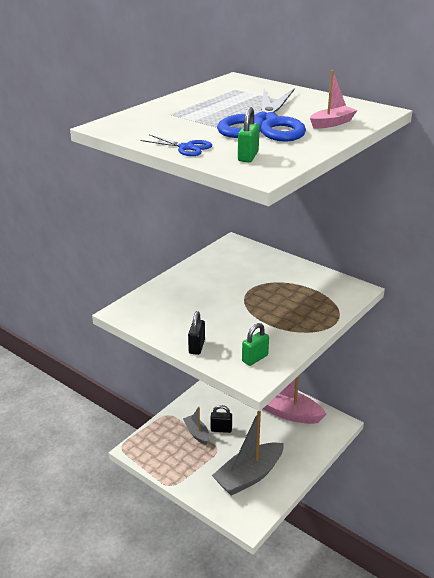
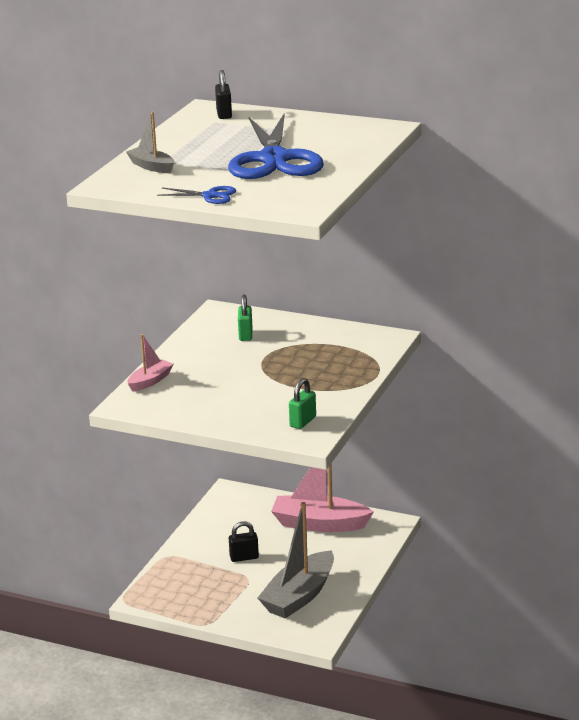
camera: 15 degrees left, 5 degrees down
grey boat [183,407,209,445] -> grey boat moved to [126,112,174,173]
black padlock [188,311,205,355] -> black padlock moved to [215,70,232,119]
green padlock [238,107,260,162] -> green padlock moved to [238,294,253,341]
pink boat [310,70,358,129] -> pink boat moved to [128,334,173,392]

